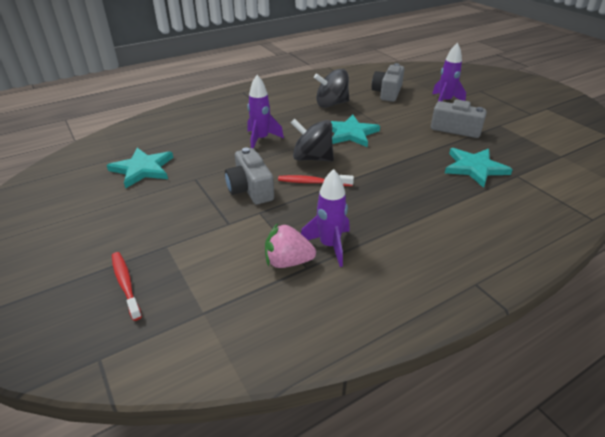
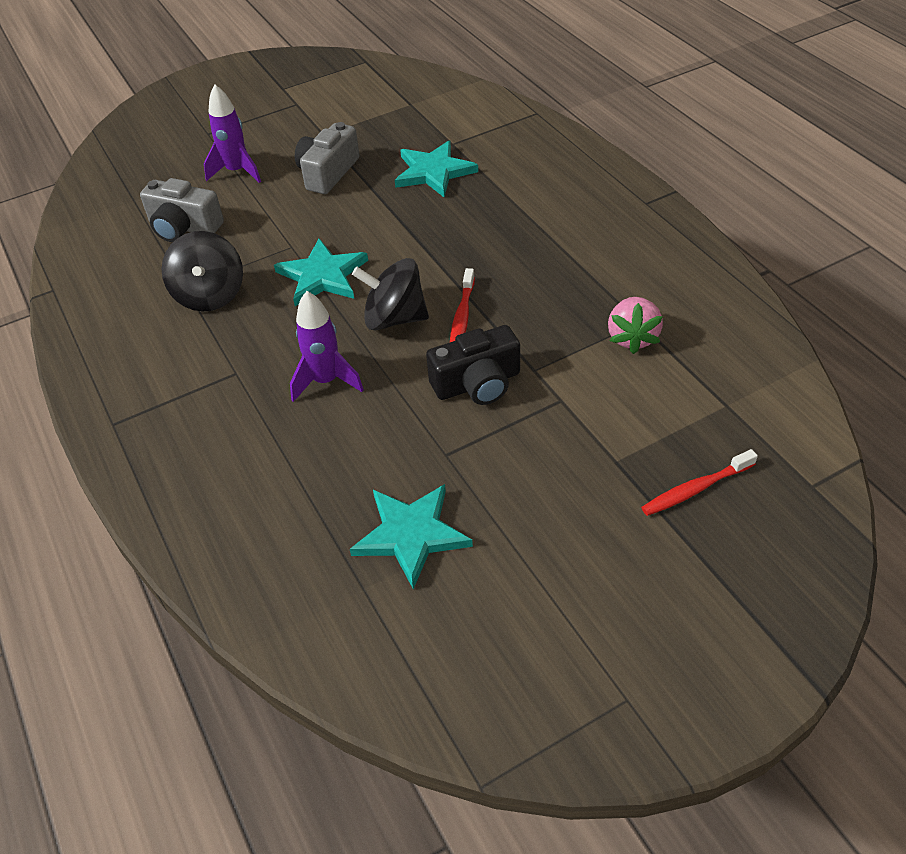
camera: 85 degrees left, 10 degrees up
grey camera [225,148,274,204] -> black camera [426,325,520,405]
black spinning top [291,118,334,161] -> black spinning top turned 75 degrees clockwise [352,258,429,330]
purple rocket [301,169,350,267] -> none

